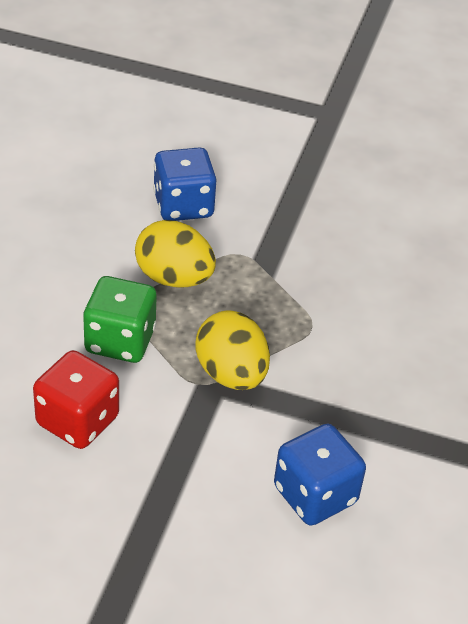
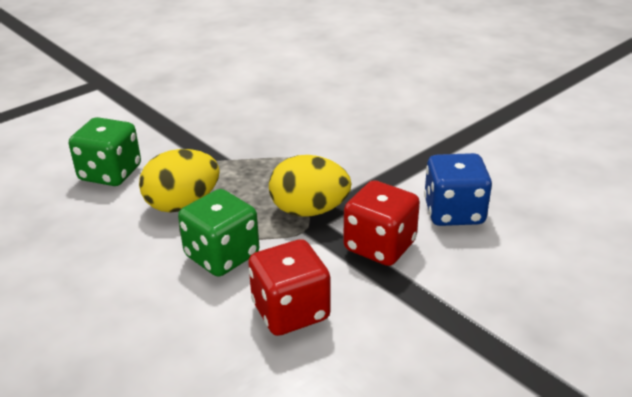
camera: 55 degrees left, 10 degrees down
blue dice [153,147,217,221] -> green dice [69,117,141,186]
none -> red dice [343,180,420,266]

